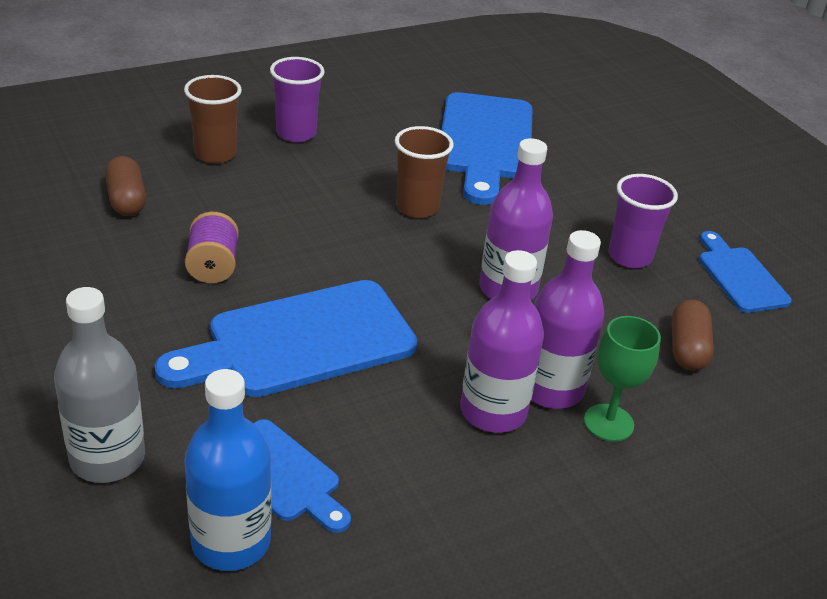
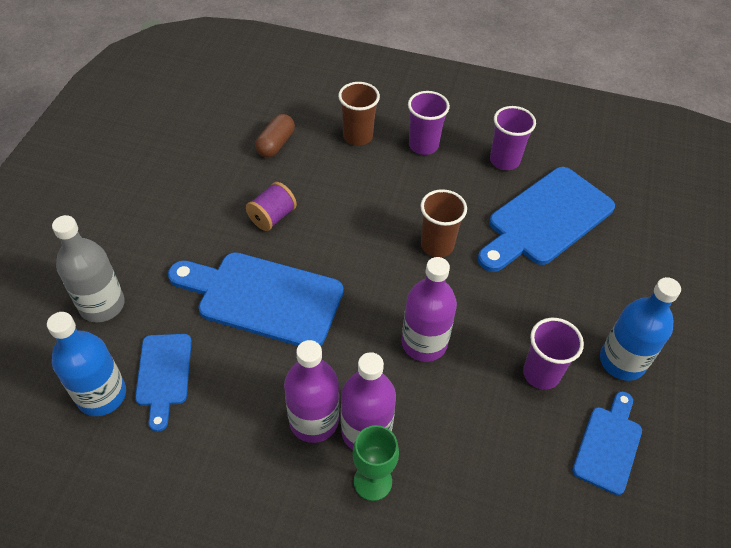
camera: 45 degrees right, 15 degrees up
brown capsule [672,299,714,371] -> none
none -> purple cup [490,106,536,170]
none -> blue bottle [600,277,681,381]

